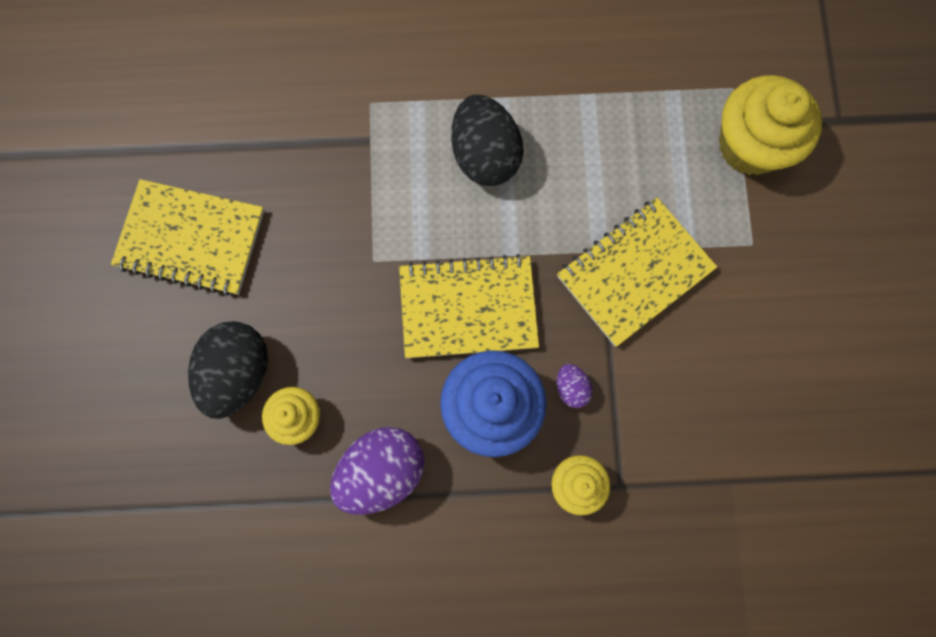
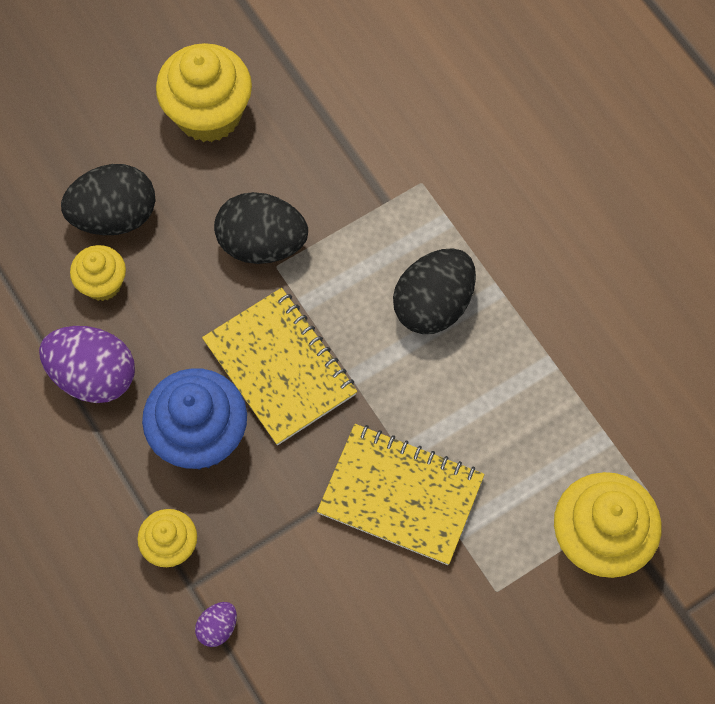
camera: 60 degrees right, 10 degrees down
yellow notebook [111,179,264,296] -> yellow cupcake [156,43,252,142]
purple egg [557,364,593,408] -> purple egg moved to [195,602,237,647]
none -> black egg [214,192,308,264]

